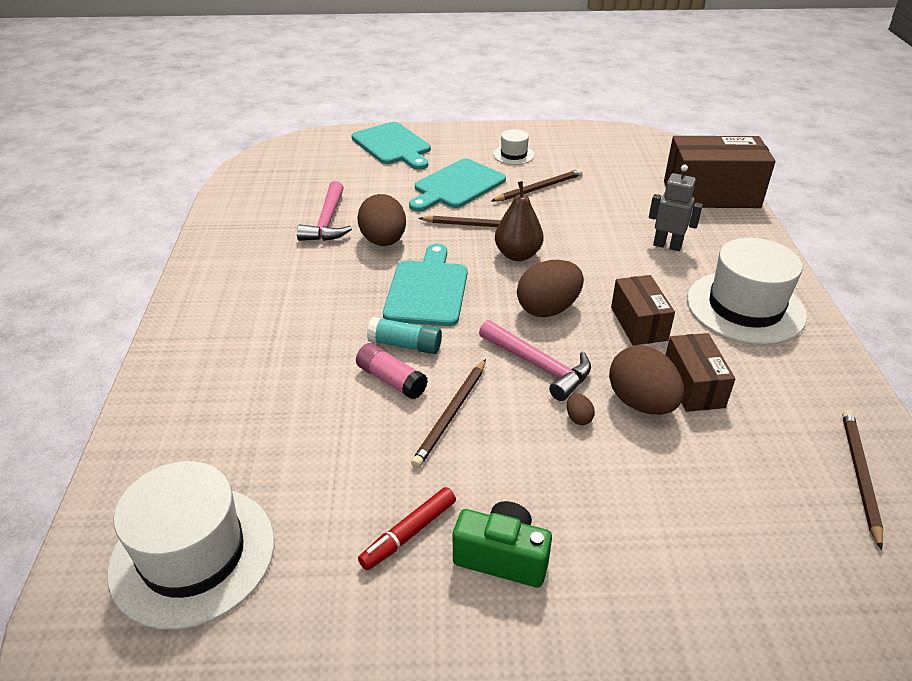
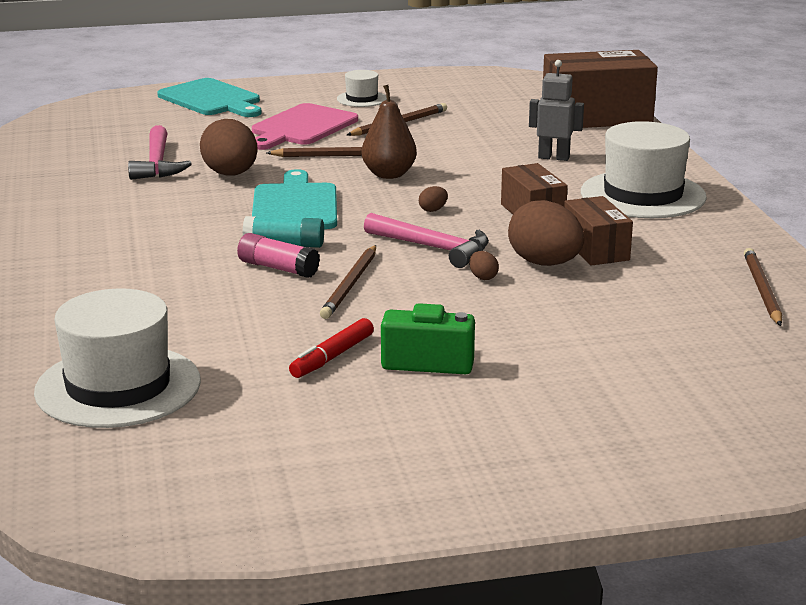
camera: 10 degrees left, 15 degrees down
turquoise cutting board [409,159,506,212] -> pink cutting board [252,103,358,150]
brown egg [517,260,584,317] -> brown egg [419,186,448,212], size x0.42

